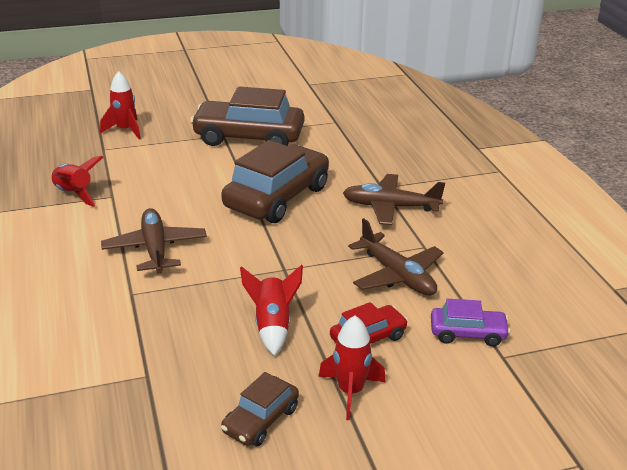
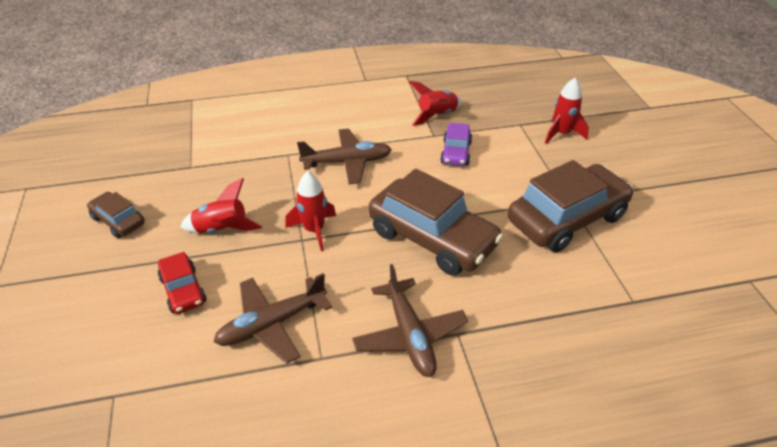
camera: 95 degrees right, 10 degrees up
brown car [190,86,304,146] -> brown car turned 45 degrees clockwise [508,160,634,252]
red rocket [318,316,386,420] -> red rocket moved to [285,171,336,251]
brown plane [343,174,445,225] -> brown plane turned 150 degrees clockwise [352,264,468,377]
purple car [431,299,510,347] -> purple car moved to [440,123,472,166]

